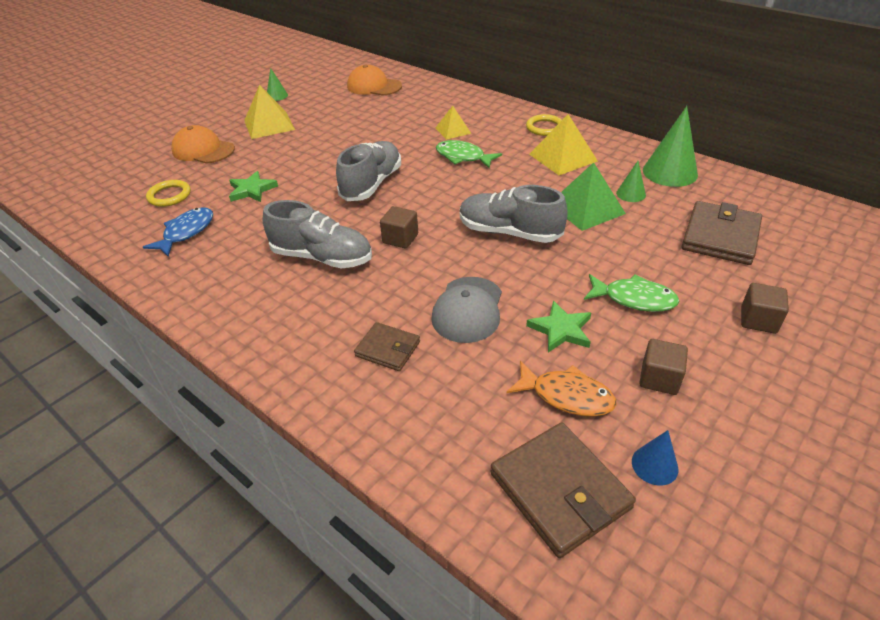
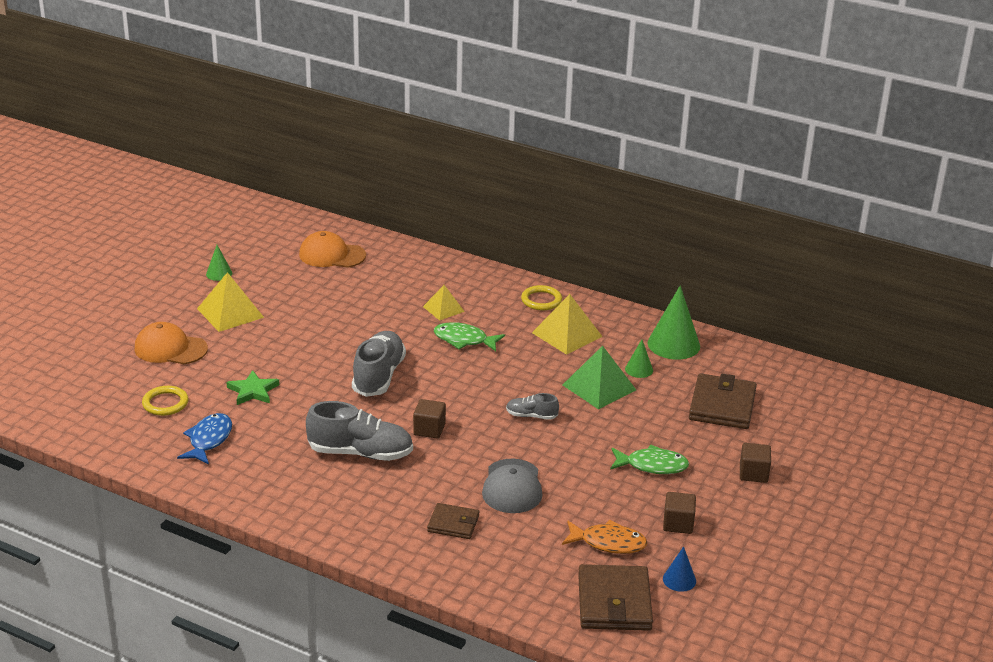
camera: 15 degrees left, 10 degrees down
grey shoe [460,185,568,243] -> grey shoe [506,393,559,420], size x0.51
brown wallet [491,422,636,558] -> brown wallet turned 45 degrees clockwise [578,564,653,631]
green star [526,301,591,353] -> none

